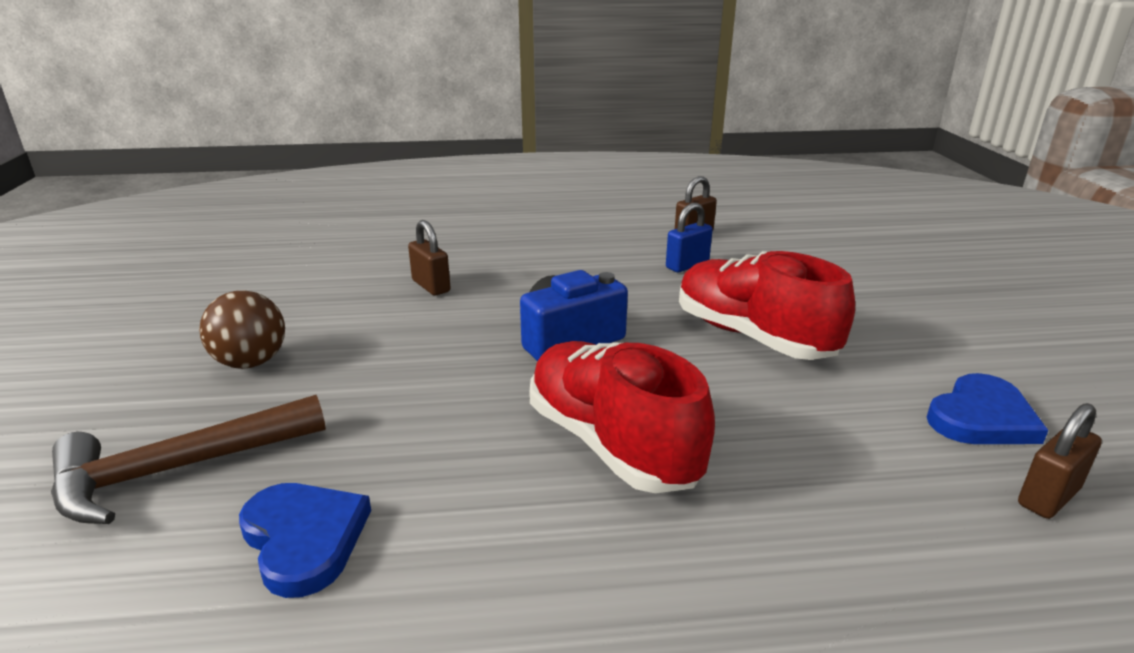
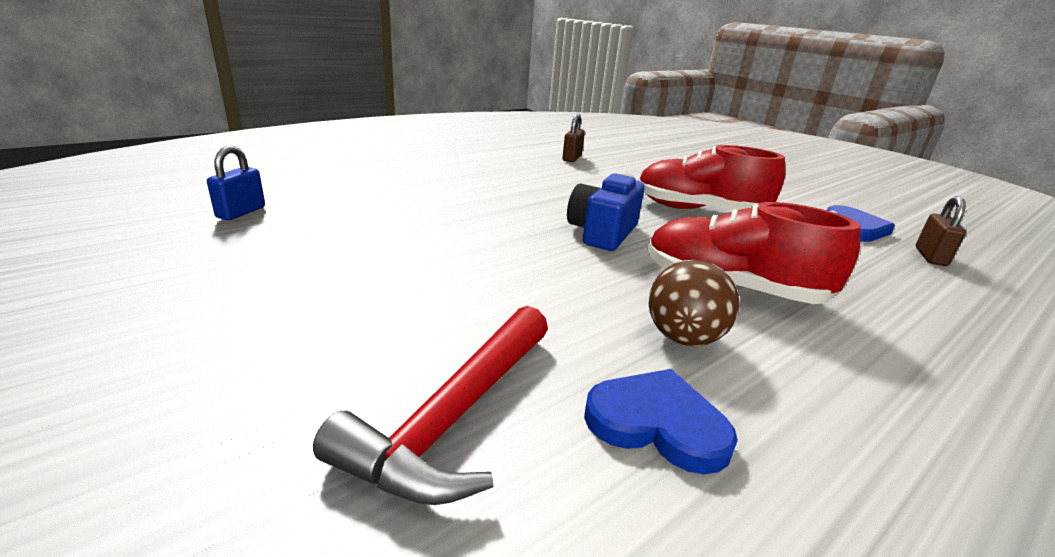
camera: 35 degrees left, 0 degrees up
brown hammer [51,395,326,524] -> red hammer [313,306,548,505]
brown ball [199,291,285,369] -> brown ball moved to [649,260,740,346]
brown padlock [408,220,451,295] -> none
blue padlock [666,203,713,272] -> blue padlock moved to [207,146,265,220]

